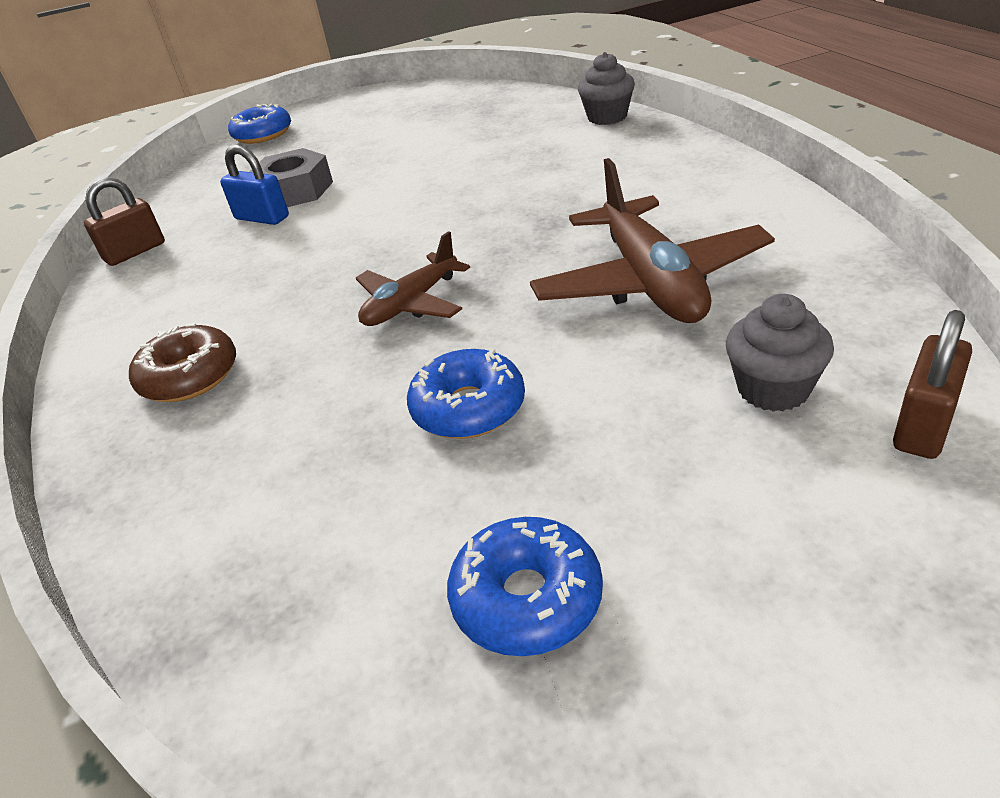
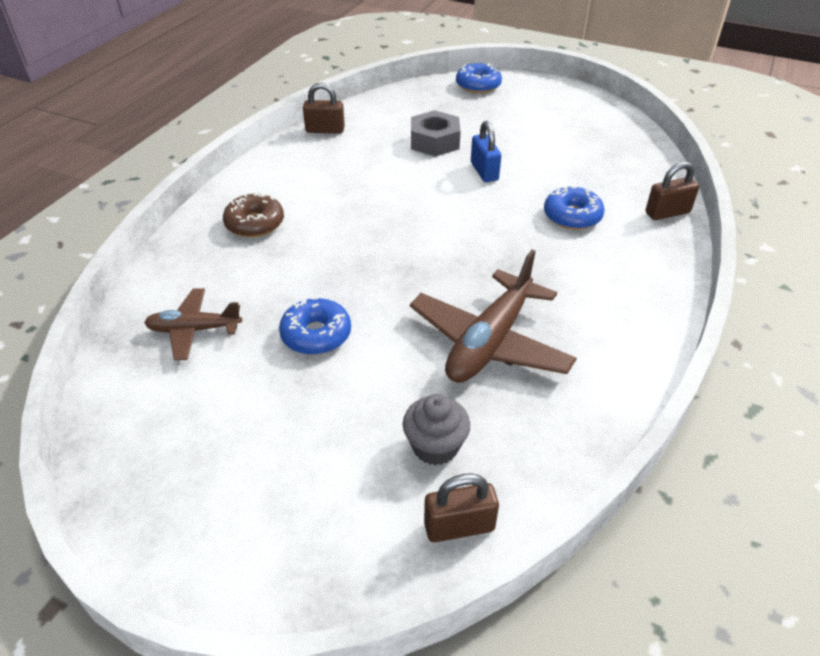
camera: 40 degrees right, 5 degrees up
blue padlock [220,144,289,225] -> blue padlock moved to [471,121,501,182]
brown plane [356,231,470,326] -> brown plane moved to [144,288,242,360]
blue donut [447,517,603,656] -> blue donut moved to [544,185,605,230]
grey cupcake [578,52,635,125] -> brown padlock [645,162,699,220]

